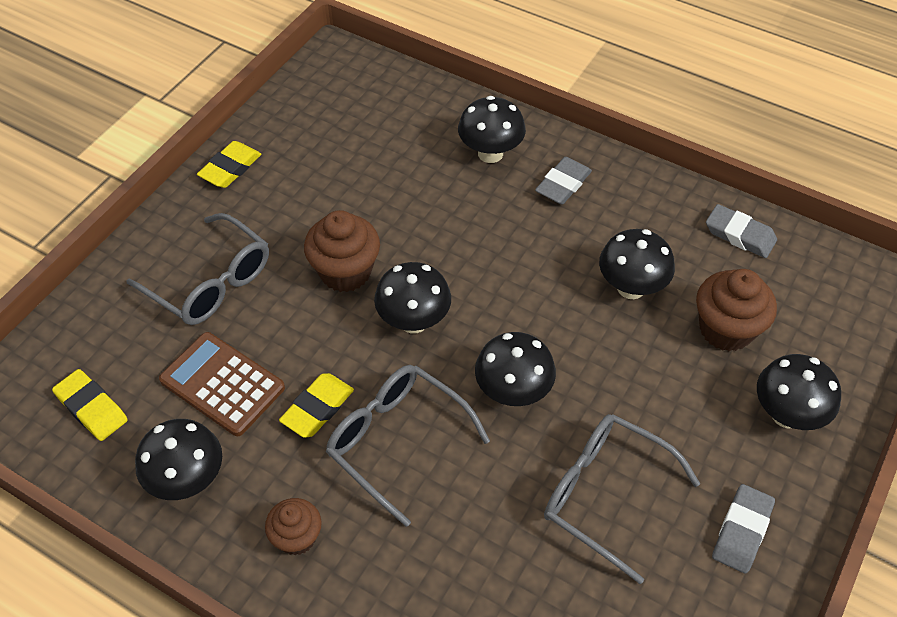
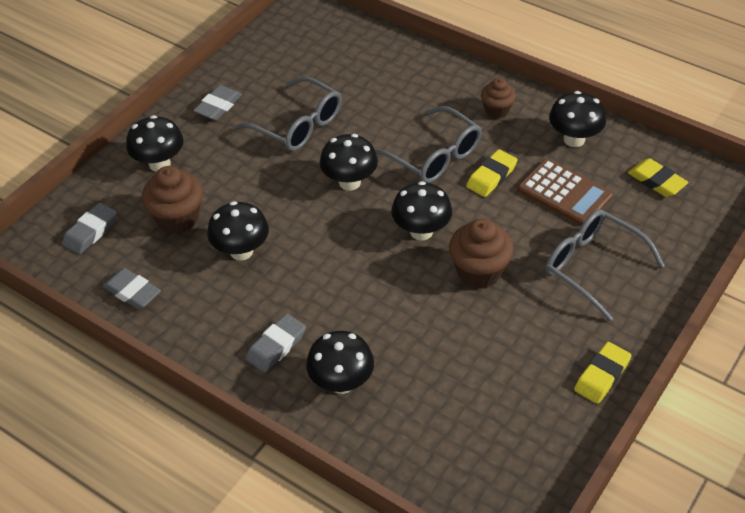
camera: 175 degrees left, 5 degrees down
none -> grey eraser [62,203,117,254]

